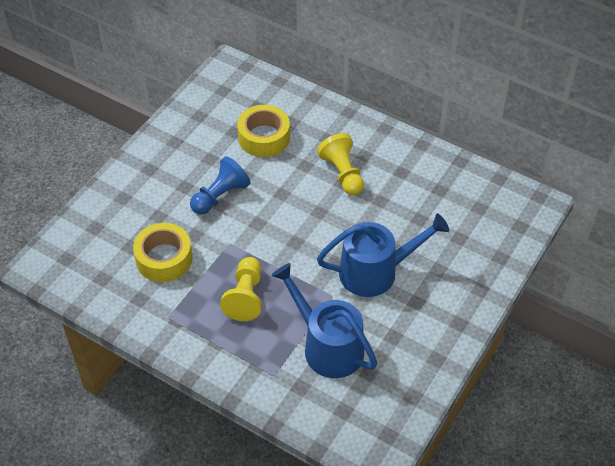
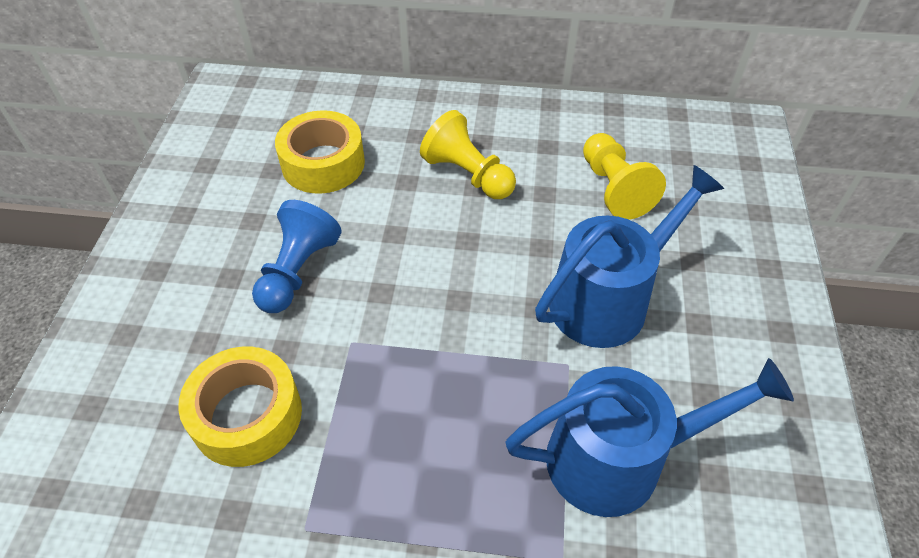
camera: 25 degrees left, 0 degrees up
yellow pawn [220,257,262,321] -> yellow pawn moved to [583,133,666,220]
blue watering can [271,263,377,378] -> blue watering can turned 150 degrees clockwise [505,358,794,517]

